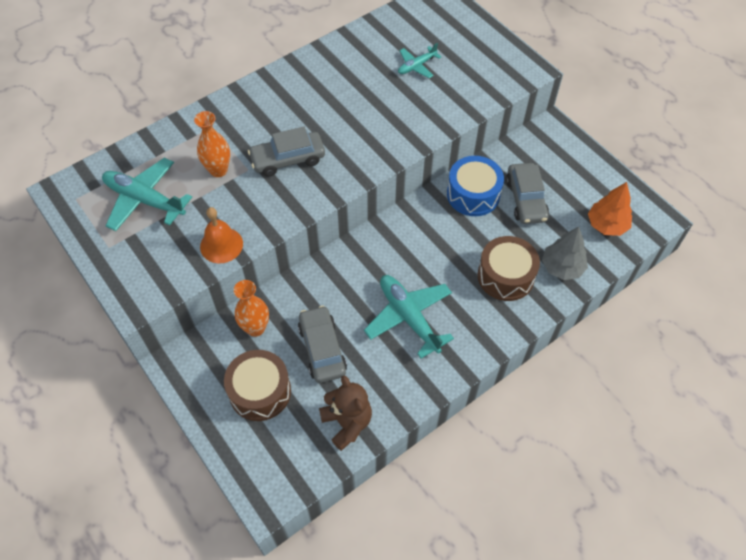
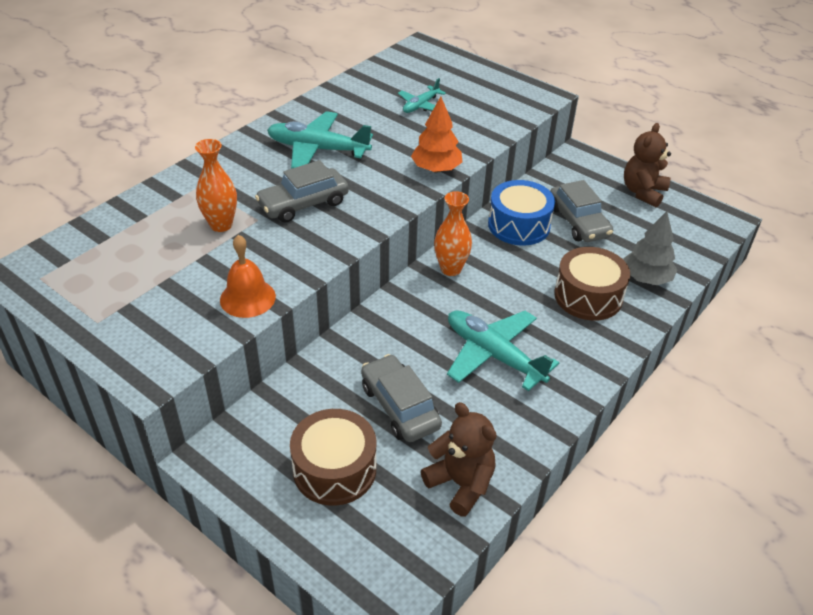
camera: 15 degrees left, 15 degrees down
turquoise plane [102,158,192,231] -> turquoise plane moved to [267,111,373,169]
orange vase [234,280,269,337] -> orange vase moved to [434,191,472,276]
orange tree [588,182,632,236] -> orange tree moved to [411,96,462,173]
none -> brown teddy bear [624,123,671,207]

